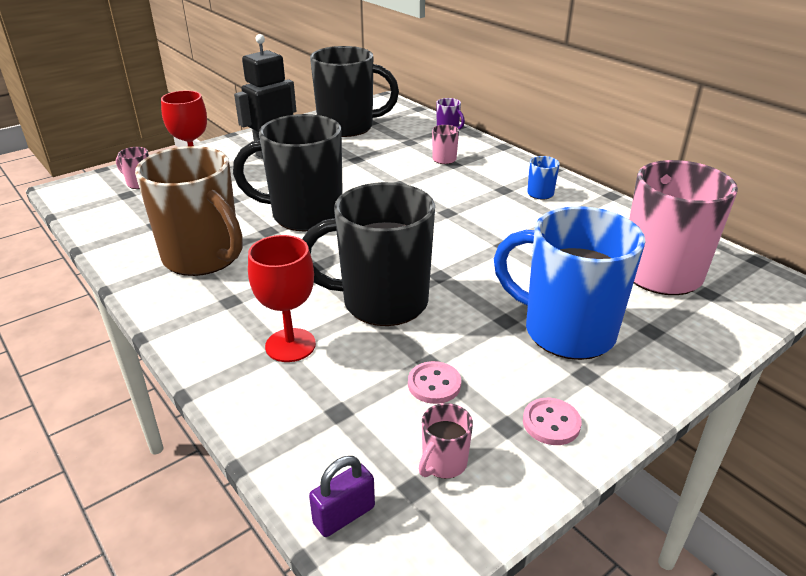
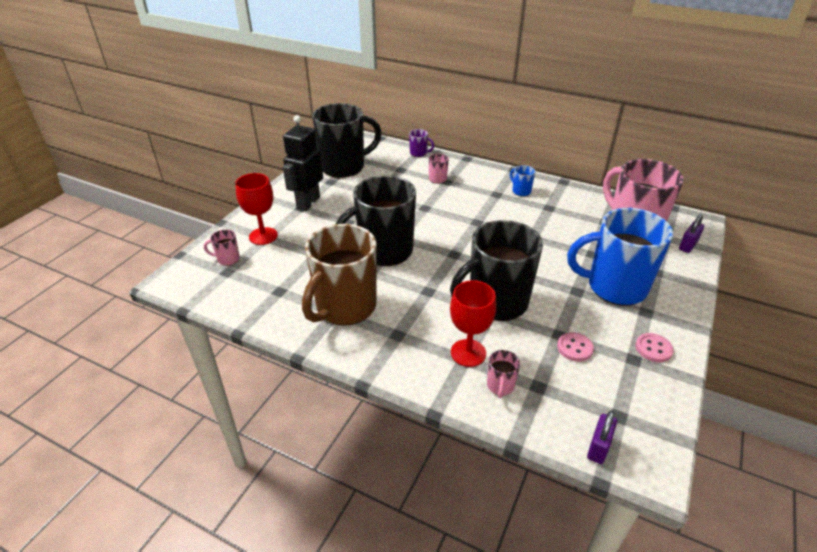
camera: 25 degrees left, 5 degrees up
brown mug [135,146,243,276] -> brown mug turned 105 degrees clockwise [302,224,376,325]
pink mug [419,403,473,479] -> pink mug moved to [487,350,520,398]
none -> purple padlock [679,214,704,253]

